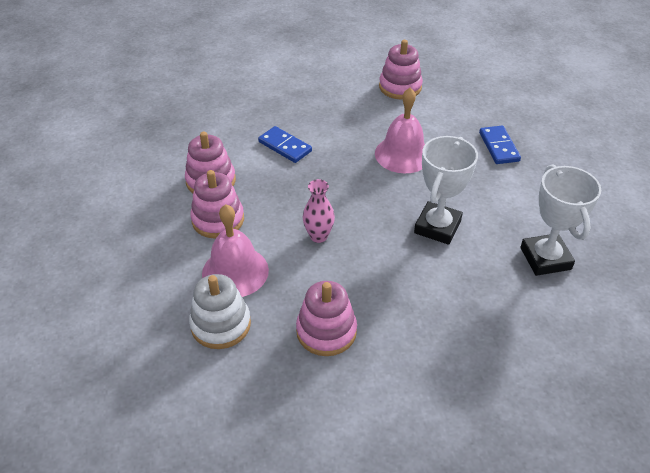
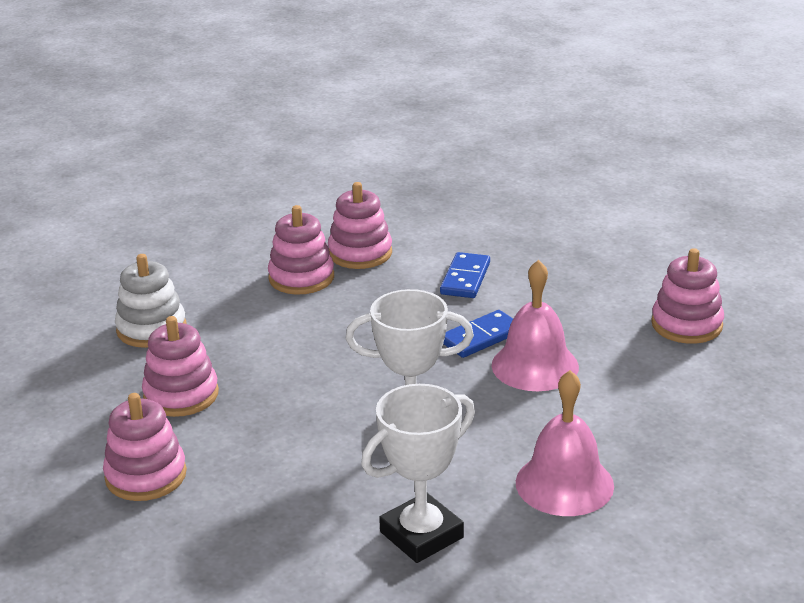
camera: 65 degrees right, 15 degrees down
pink bell [202,204,269,297] -> pink bell moved to [516,370,614,516]
pink vase [303,179,335,243] -> none
blue domino [479,126,521,164] -> blue domino moved to [443,310,513,358]
none -> pink stacking toy [103,393,187,501]

